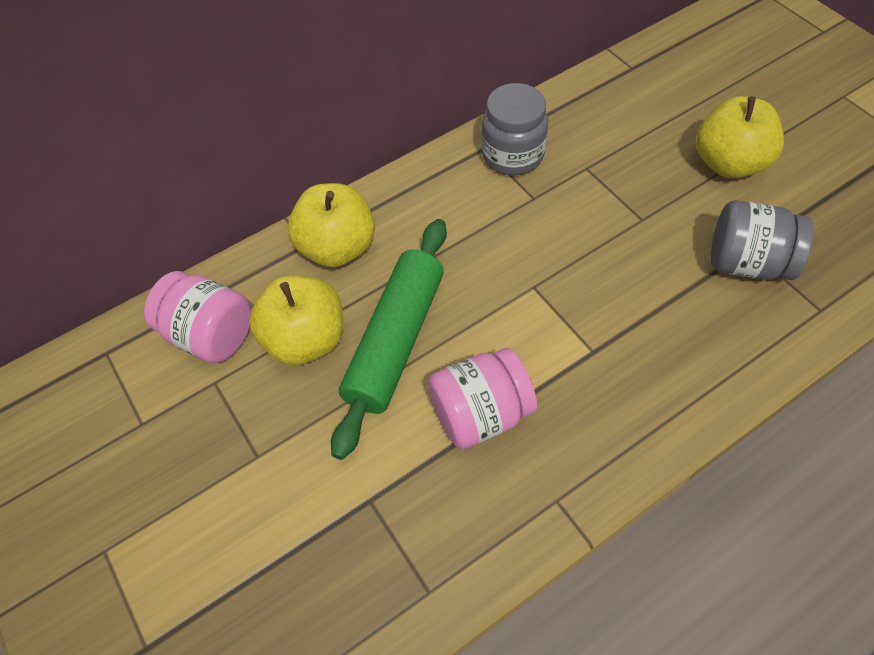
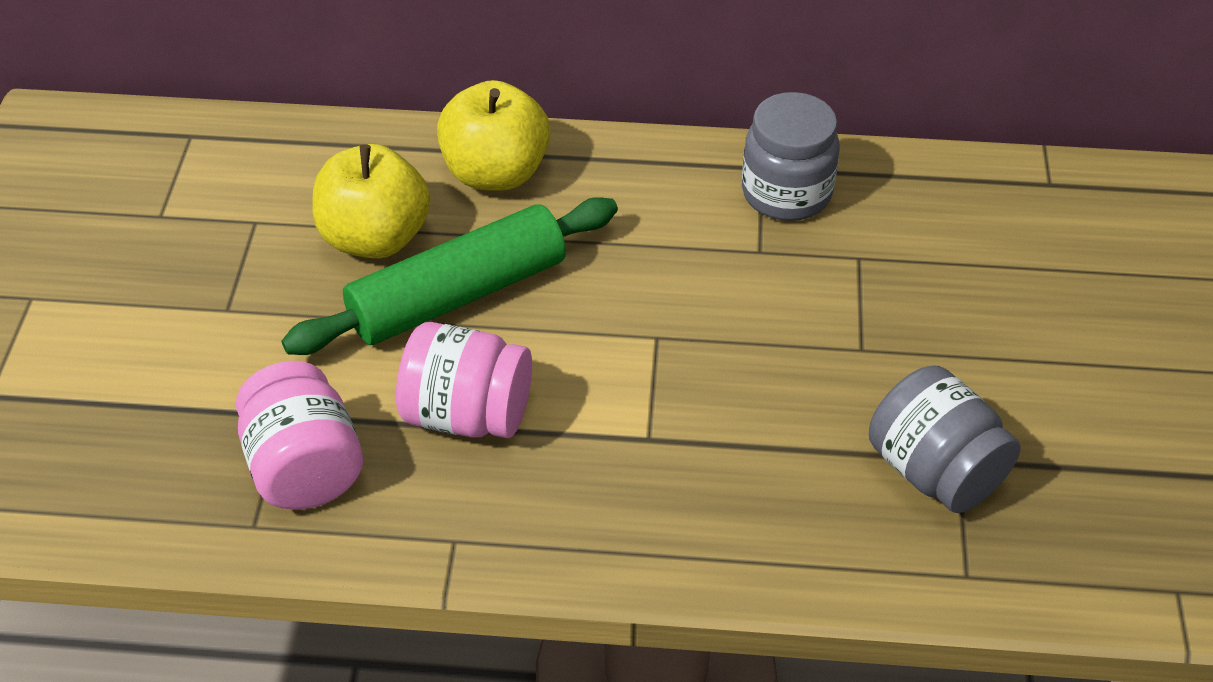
camera: 35 degrees right, 10 degrees down
pink jar [144,271,251,363] -> pink jar moved to [236,361,363,510]
yellow apple [696,96,784,179] -> none

